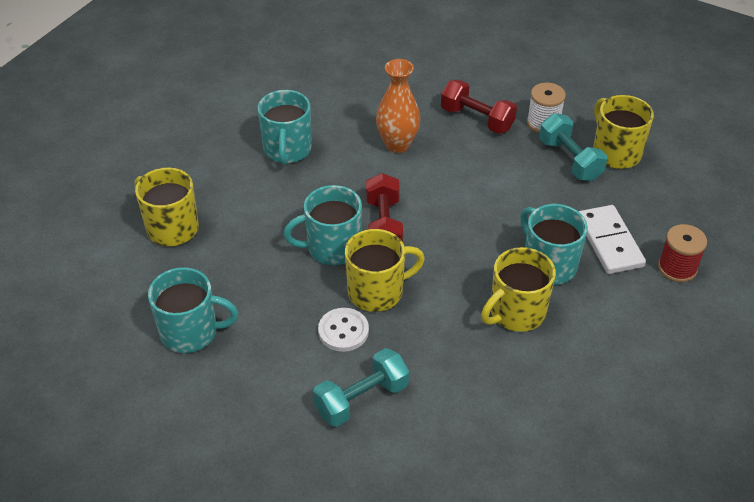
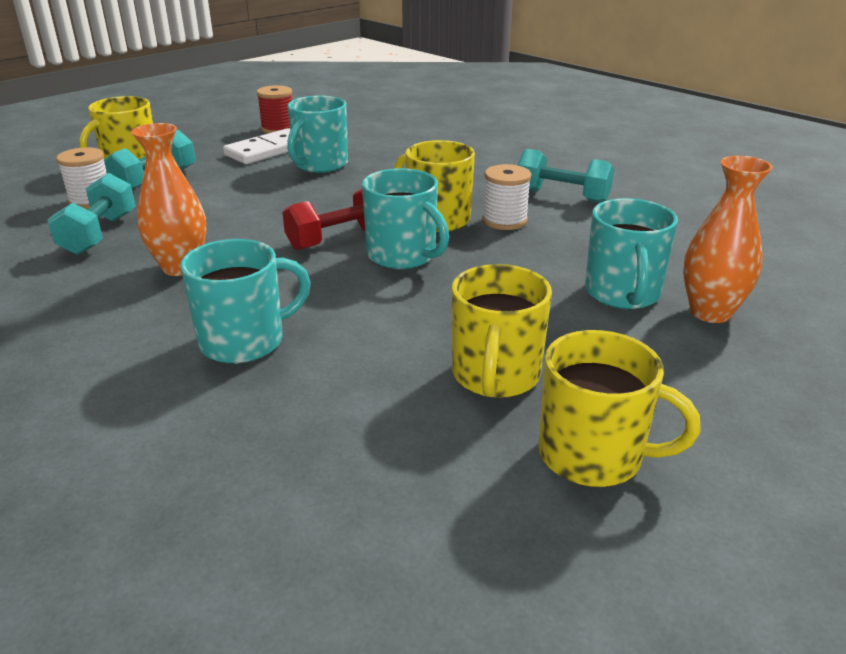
camera: 120 degrees left, 15 degrees down
turquoise mug [148,267,239,353] -> turquoise mug turned 150 degrees counterclockwise [585,198,678,309]
white button [318,308,369,352] -> white spool [482,164,531,230]
red dumbbell [441,80,517,134] -> turquoise dumbbell [48,173,136,255]
yellow mug [481,247,556,332] -> yellow mug moved to [538,330,700,487]
none -> orange vase [683,156,773,323]

